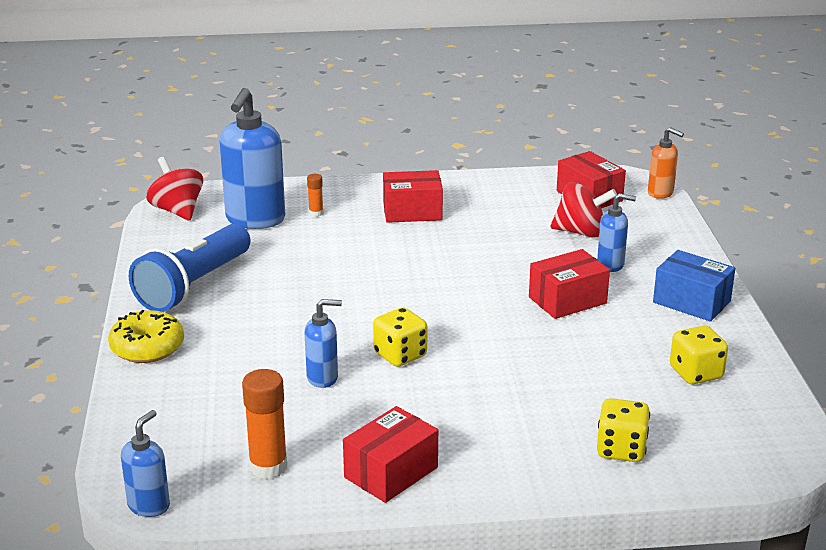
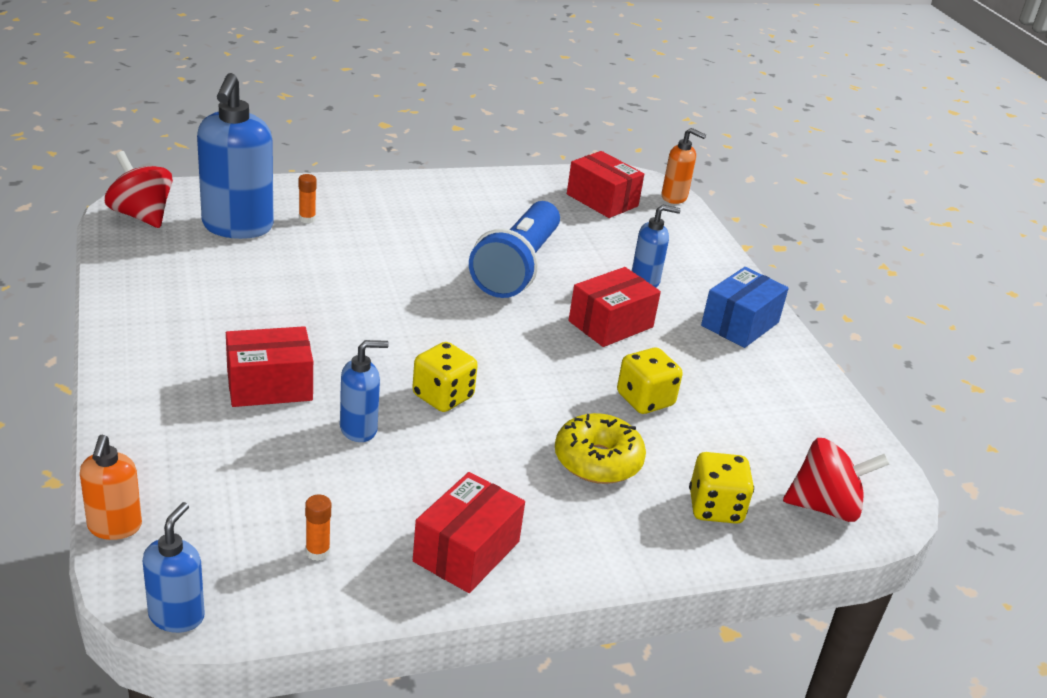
camera: 15 degrees left, 5 degrees up
yellow donut [108,310,184,363] -> yellow donut moved to [555,413,646,484]
blue flashlight [129,224,251,312] -> blue flashlight moved to [469,201,560,298]
orange glue stick [242,369,287,479] -> orange glue stick [305,495,331,561], size x0.52
red box [383,170,443,223] -> red box moved to [226,326,313,407]
red spinning top [550,182,617,238] -> red spinning top moved to [783,438,889,522]
blue box [653,250,735,322] -> blue box turned 75 degrees counterclockwise [701,267,789,348]
yellow dice [670,325,728,384] -> yellow dice moved to [617,348,682,414]
none -> orange soap dispenser [80,435,142,540]

